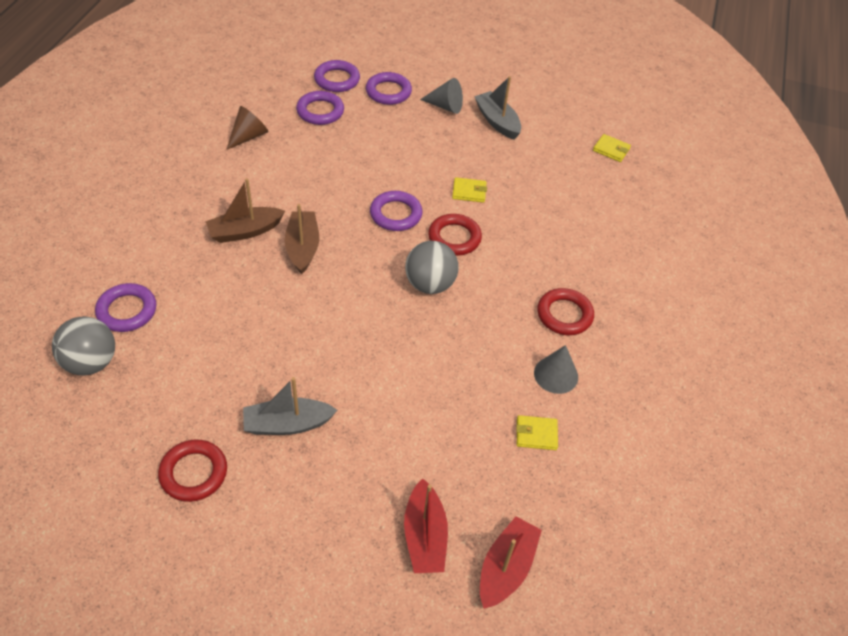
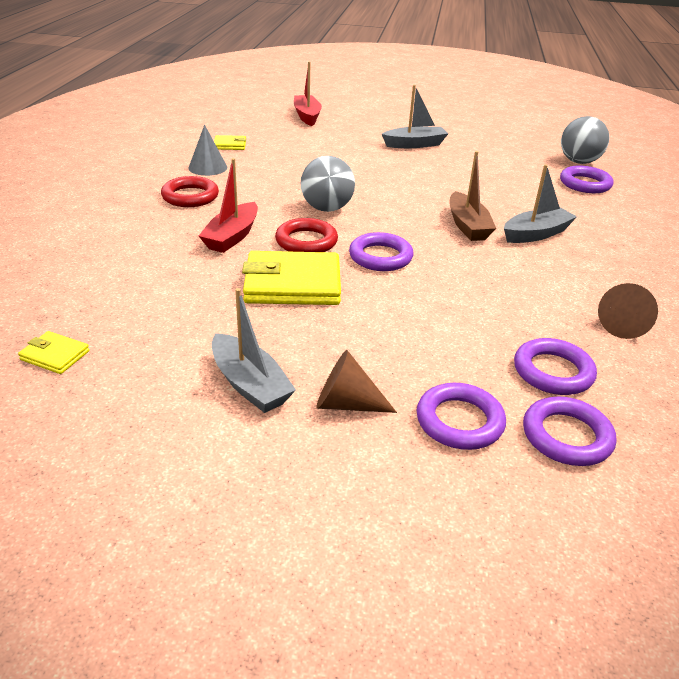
camera: 175 degrees right, 15 degrees down
red ring [158,439,227,502] -> none
brown boat [205,178,285,243] -> grey boat [504,164,577,243]
grey cone [420,78,463,114] -> brown cone [316,350,397,413]
yellow wallet [452,177,487,203] -> yellow wallet [242,251,341,305], size x2.11
red boat [480,516,542,609] -> red boat moved to [199,158,258,253]

